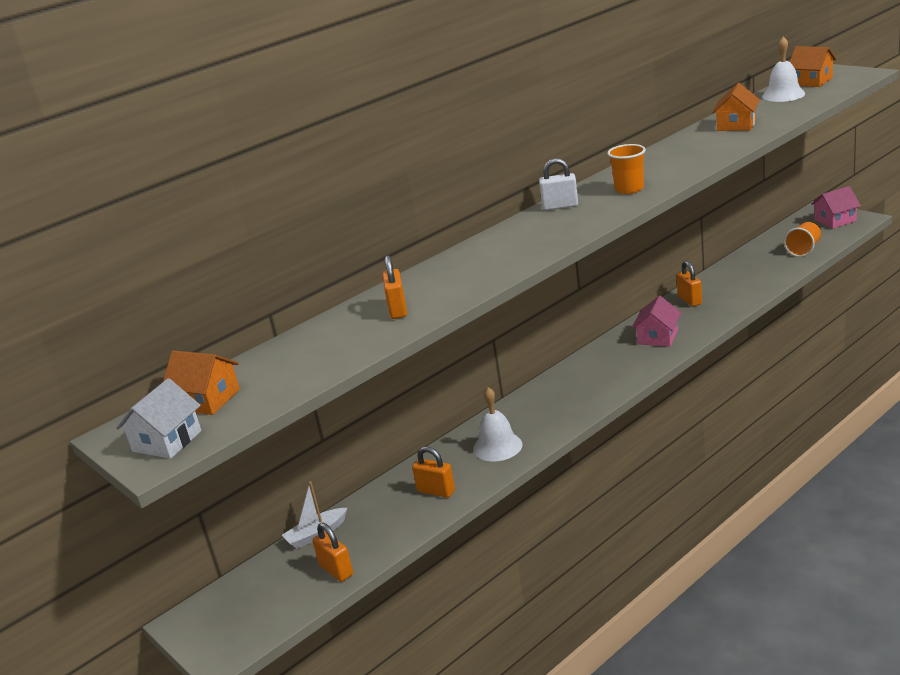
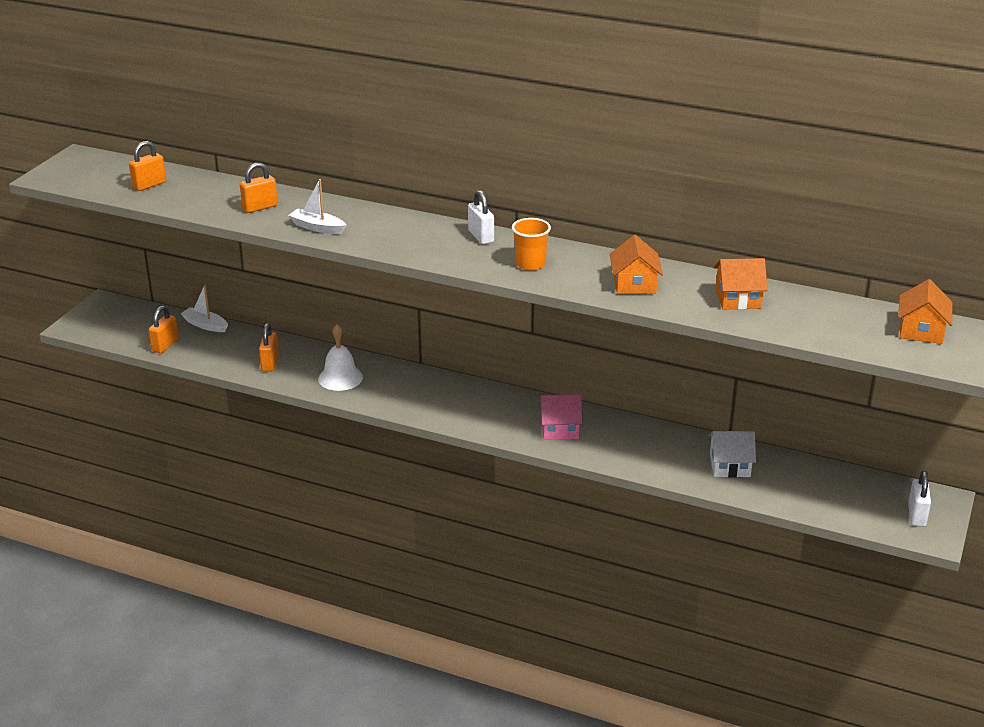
camera: 60 degrees right, 5 degrees up
white house [116,378,201,459] -> white house moved to [709,431,756,478]
orange house [163,350,240,415] -> orange house moved to [610,235,663,294]
orange padlock [676,261,702,307] -> orange padlock moved to [129,141,166,191]
white bell [762,37,805,102] -> none
orange cup [784,222,821,257] -> none
pink house [811,186,861,229] -> white padlock [908,471,931,527]
none -> white boat [288,179,346,234]

